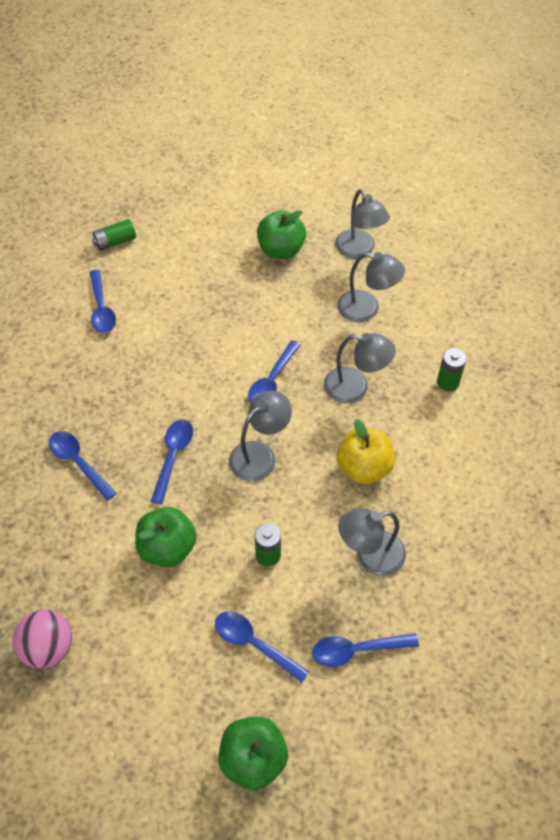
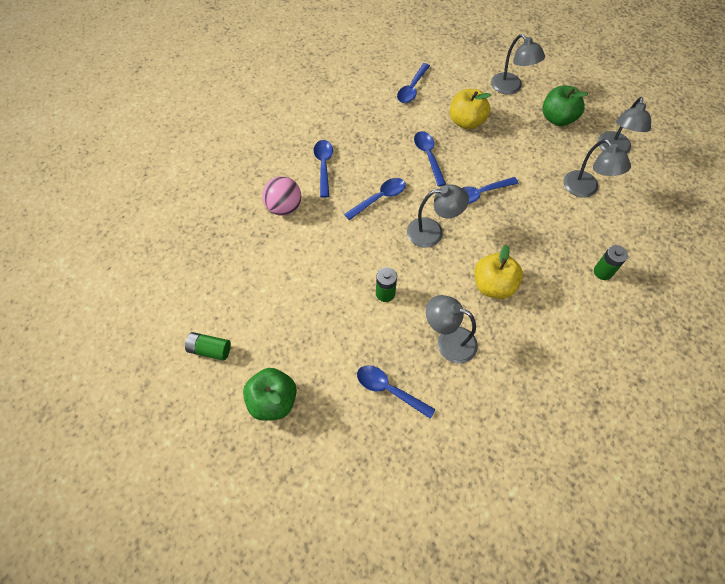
camera: 40 degrees right, 5 degrees up
pink ball [13,609,72,669] -> pink ball moved to [262,176,301,216]
green battery [92,219,136,251] -> green battery moved to [185,332,231,361]
green apple [135,507,197,567] -> none
blue spoon [215,611,309,683] -> blue spoon moved to [414,131,446,187]
grey lamp [324,333,396,403] -> grey lamp moved to [491,34,545,95]
none -> yellow apple [450,89,491,129]

